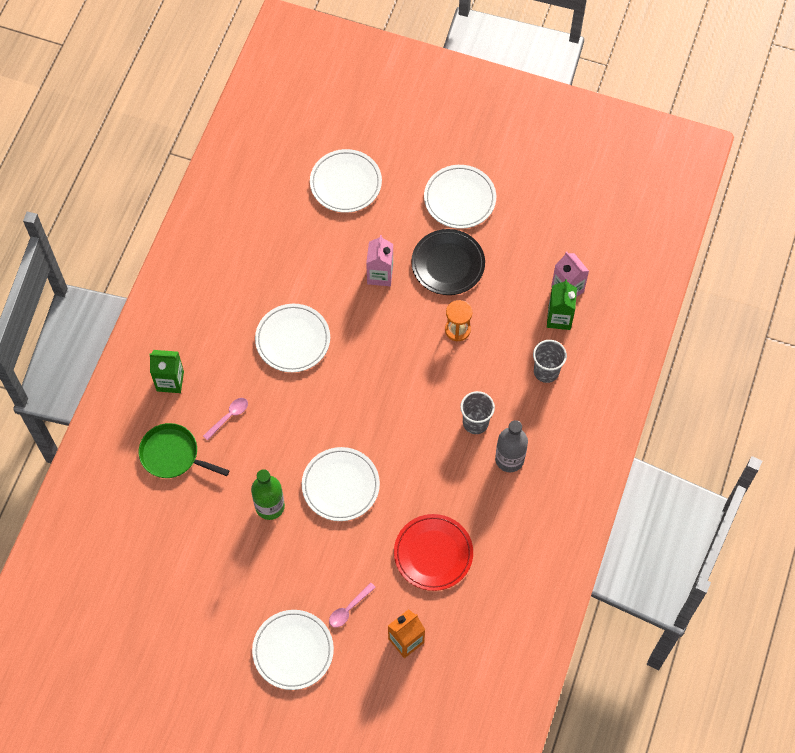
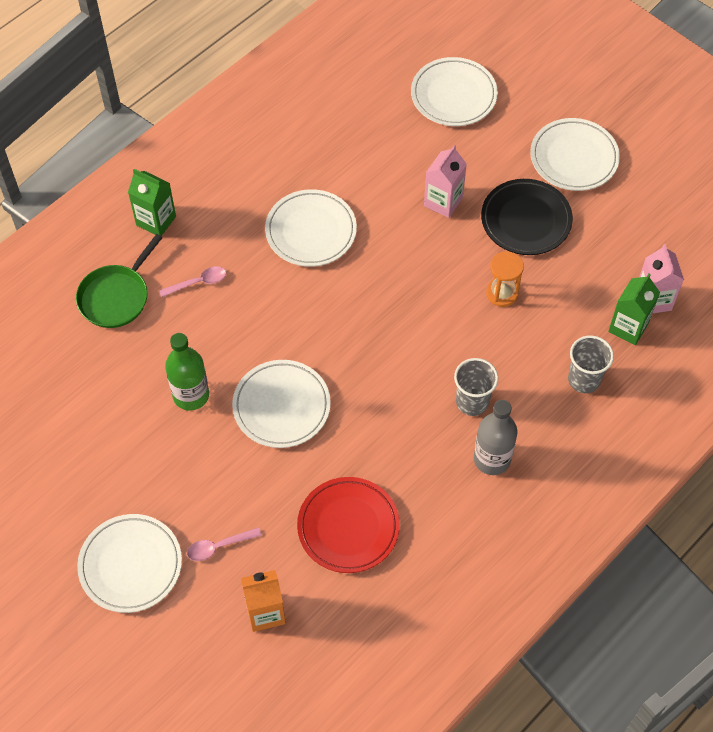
camera: 25 degrees right, 5 degrees down
green pan [139,423,230,478] -> green pan turned 105 degrees counterclockwise [76,234,163,328]

